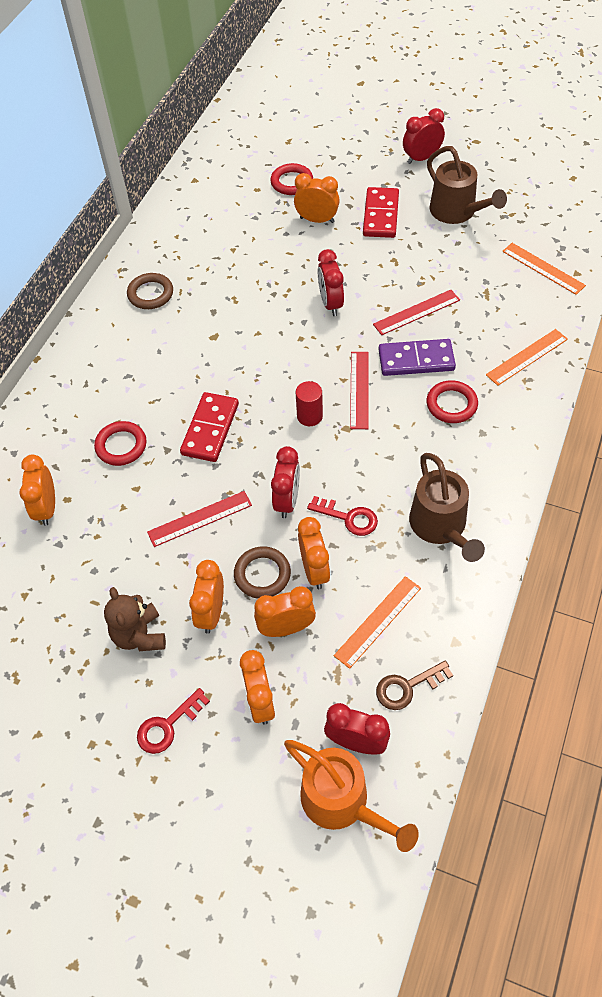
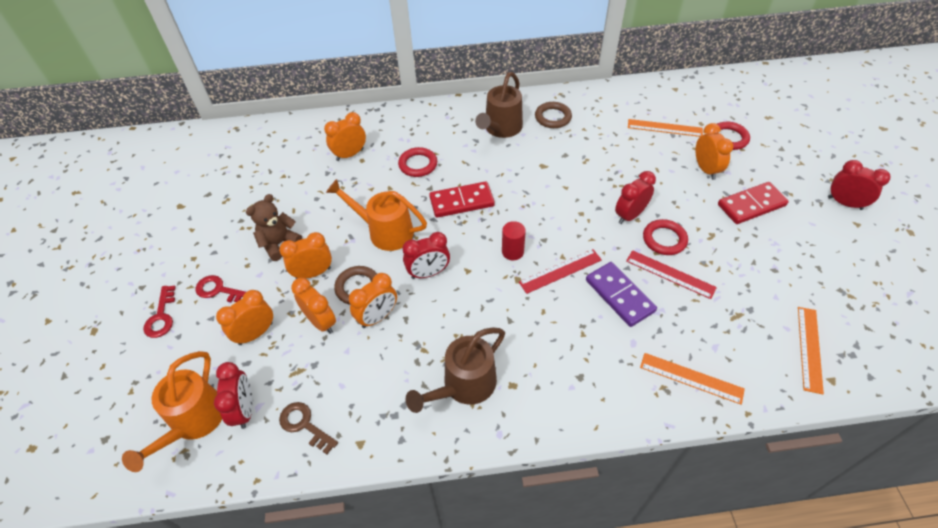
camera: 60 degrees right, 5 degrees down
red ruler [147,491,252,547] -> orange watering can [326,179,427,251]
red key [307,496,378,536] -> red key moved to [143,286,176,338]
orange ruler [334,576,421,669] -> orange ruler moved to [628,119,703,137]
brown watering can [427,146,507,224] -> brown watering can moved to [475,72,523,138]
red ring [427,380,478,423] -> red ring moved to [643,219,688,255]

